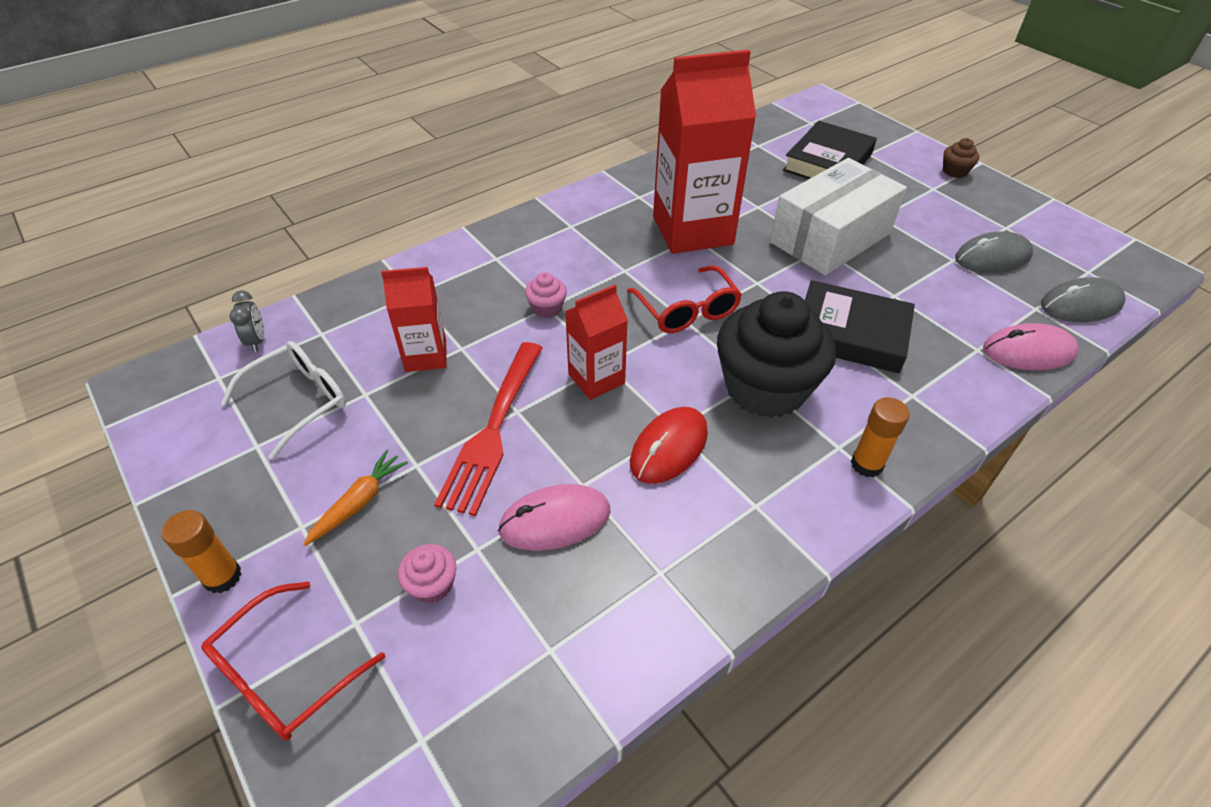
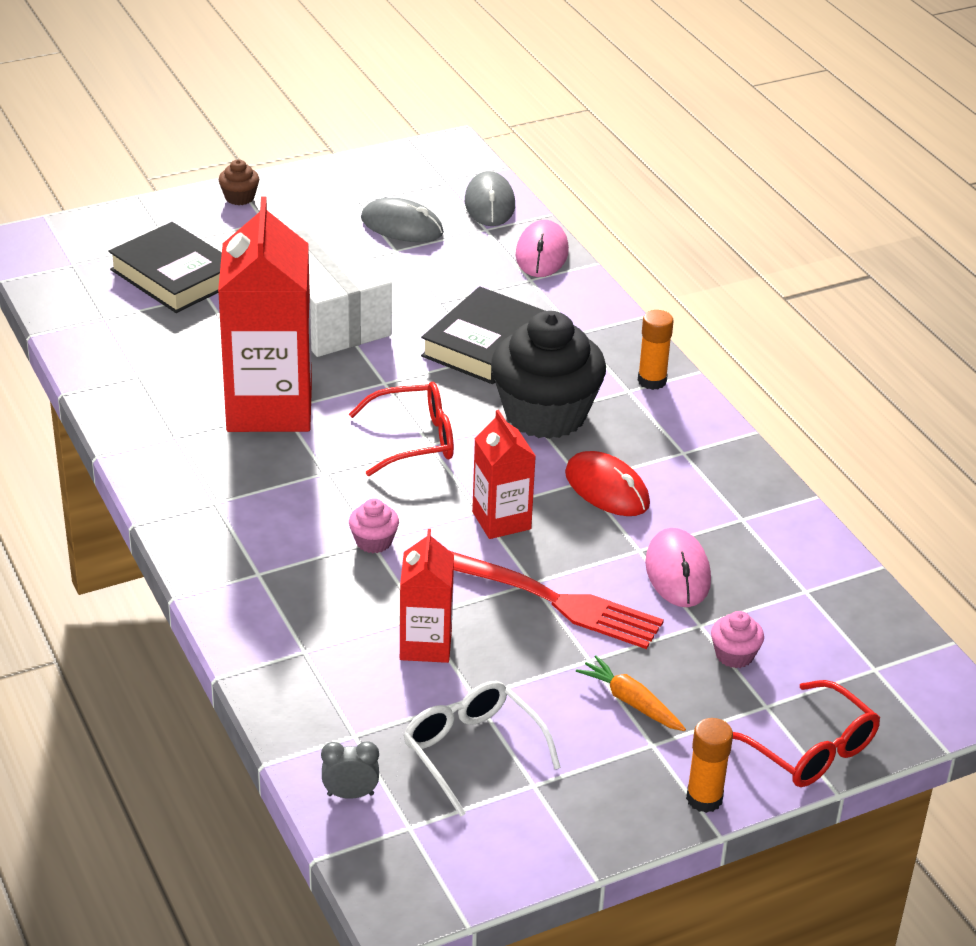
camera: 80 degrees left, 10 degrees down
grey mouse [955,231,1033,273] -> grey mouse turned 60 degrees counterclockwise [361,198,444,242]

